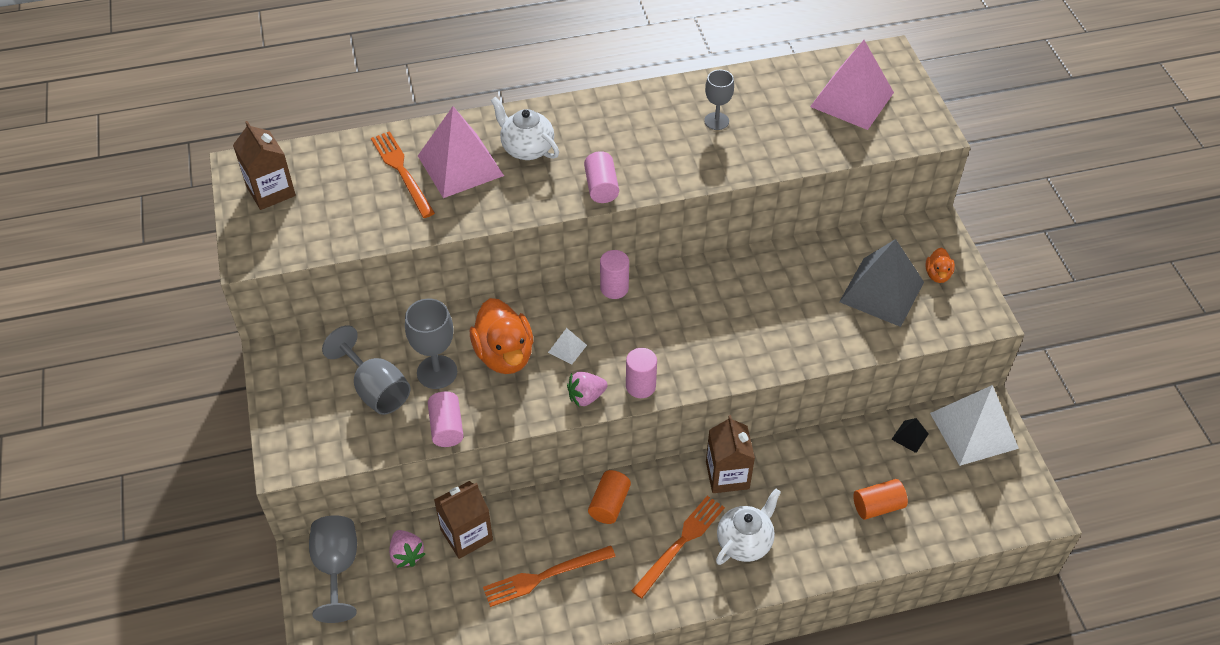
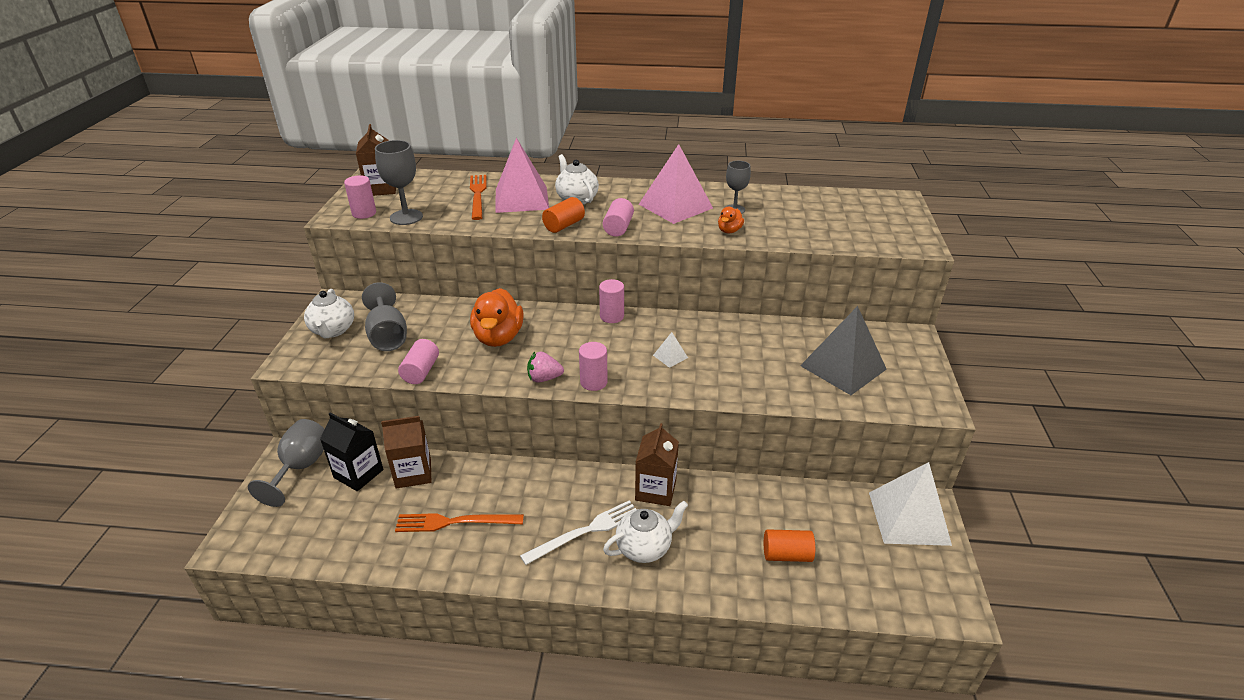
camera: 20 degrees right, 15 degrees down
pink strawberry [389,530,425,568] -> black carton [320,413,384,491]
grey goblet [405,299,457,389] -> grey goblet moved to [375,140,423,225]
white pyramid [548,328,587,365] -> white pyramid moved to [653,332,688,368]
orange cylinder [588,470,631,524] -> orange cylinder moved to [542,197,585,233]
orange fork [631,496,725,599] -> white fork [520,500,637,565]
pink pyramid [810,40,894,130] -> pink pyramid moved to [639,144,713,224]
black pyramid [891,418,929,453] -> none
orange duck [925,248,955,283] -> orange duck moved to [718,207,744,233]
none -> white teapot [304,289,354,339]
none -> pink cylinder [344,175,376,219]

